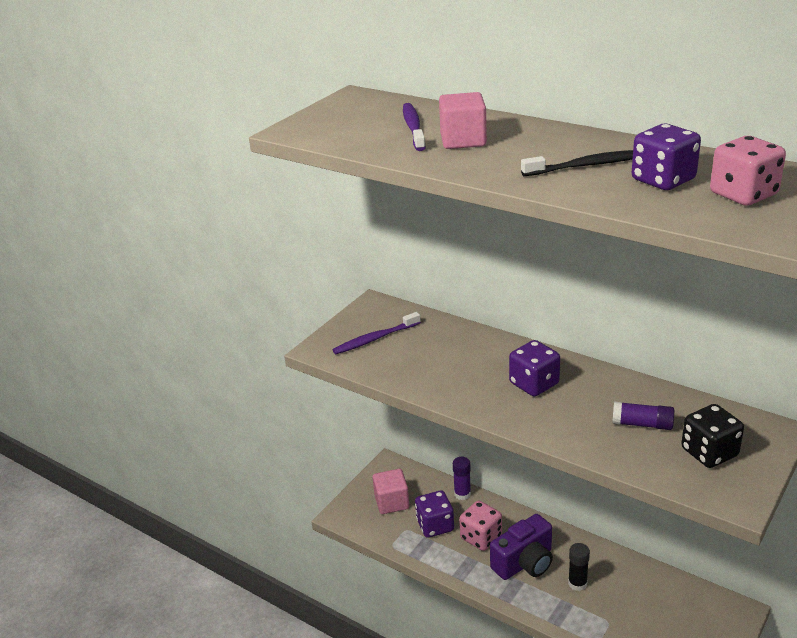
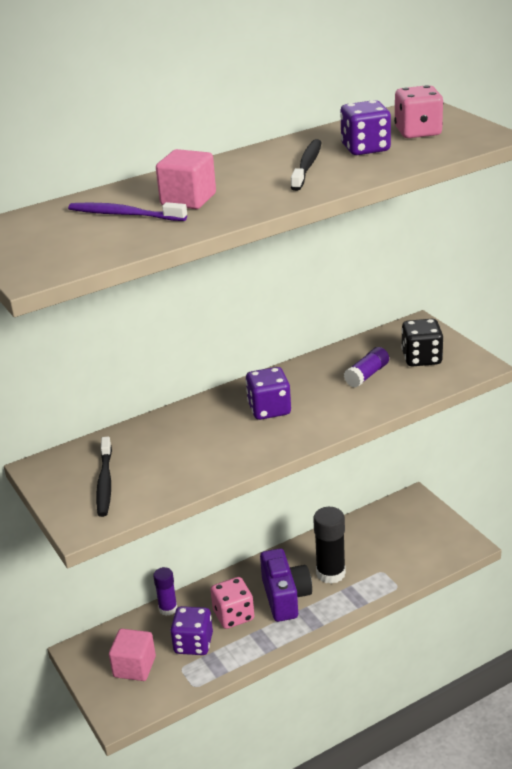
camera: 65 degrees left, 0 degrees up
purple toothbrush [332,312,421,354] -> black toothbrush [96,436,112,517]
black glue stick [568,543,590,591] -> black glue stick [313,507,346,584], size x1.61

